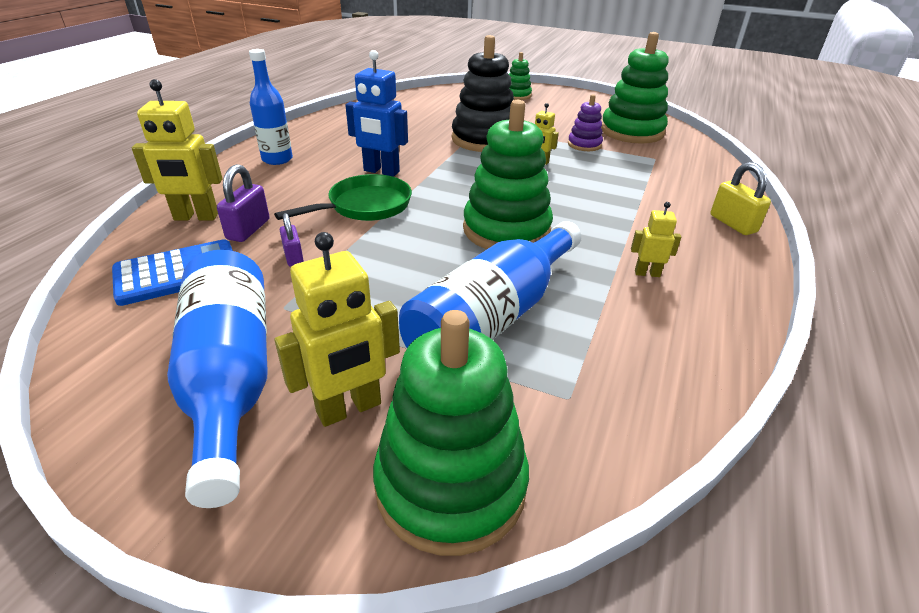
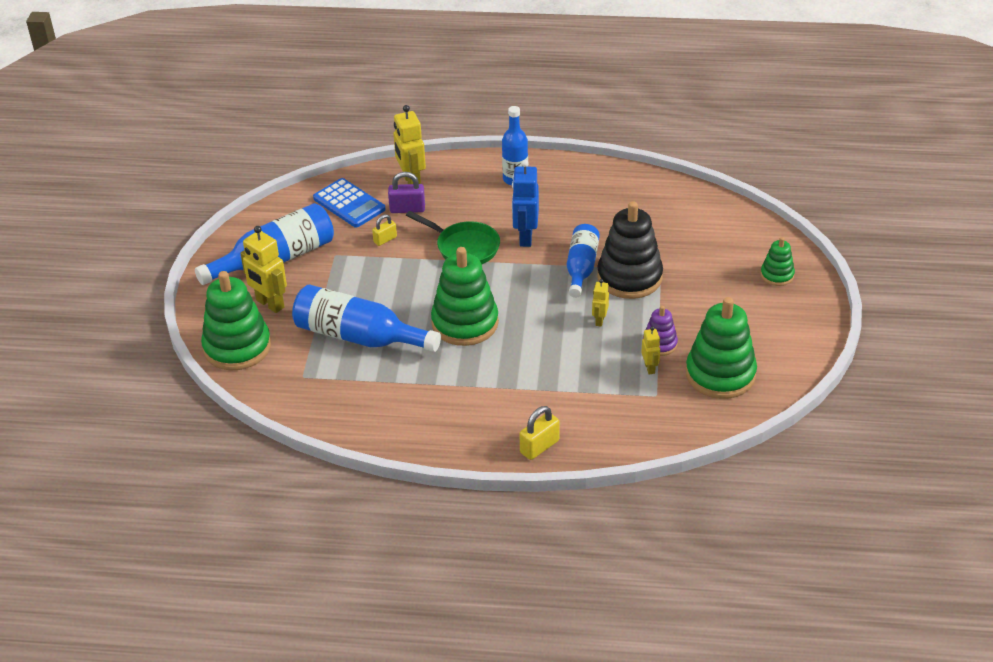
camera: 75 degrees right, 5 degrees up
purple padlock [280,213,304,267] -> yellow padlock [372,214,397,246]
yellow robot [631,202,681,277] -> yellow robot moved to [641,326,660,374]
none -> blue bottle [567,224,600,298]

